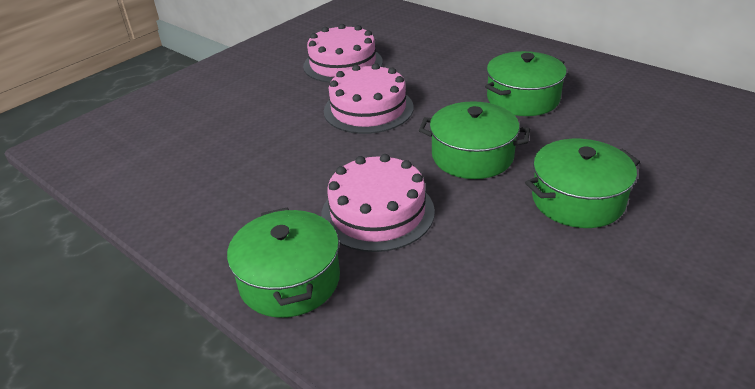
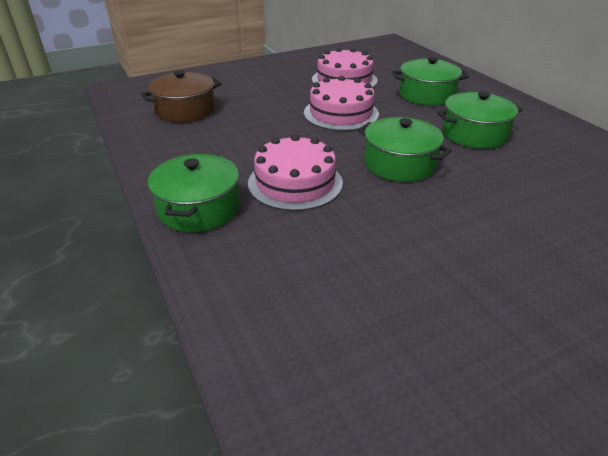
camera: 20 degrees right, 0 degrees up
green pot [525,139,640,228] -> green pot moved to [392,57,469,106]
none -> brown pot [141,70,221,122]

